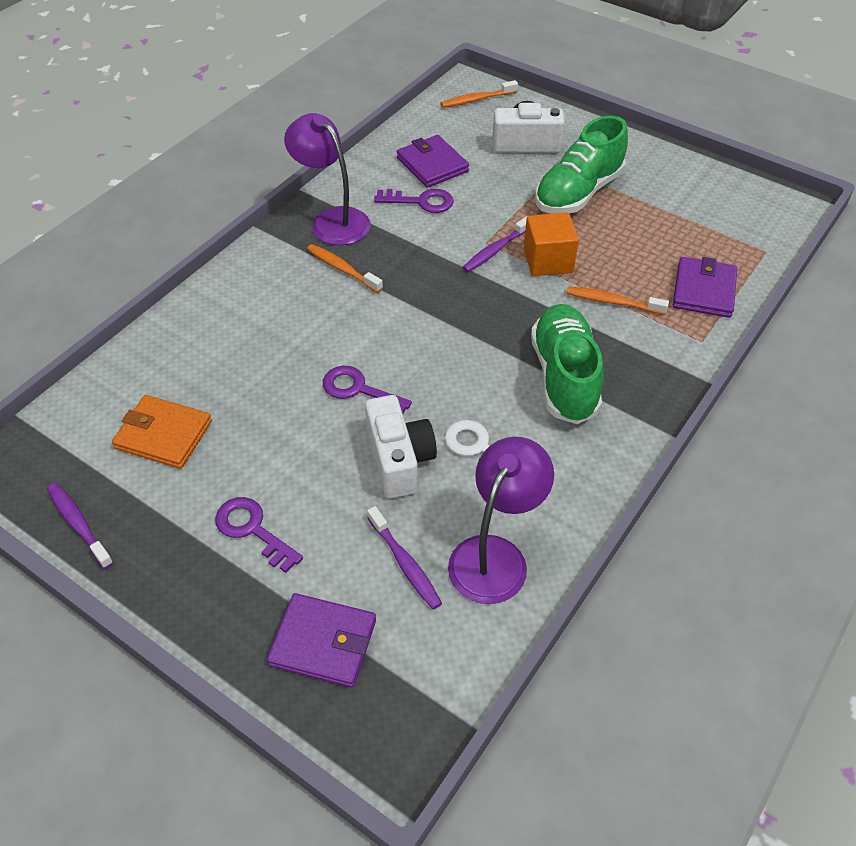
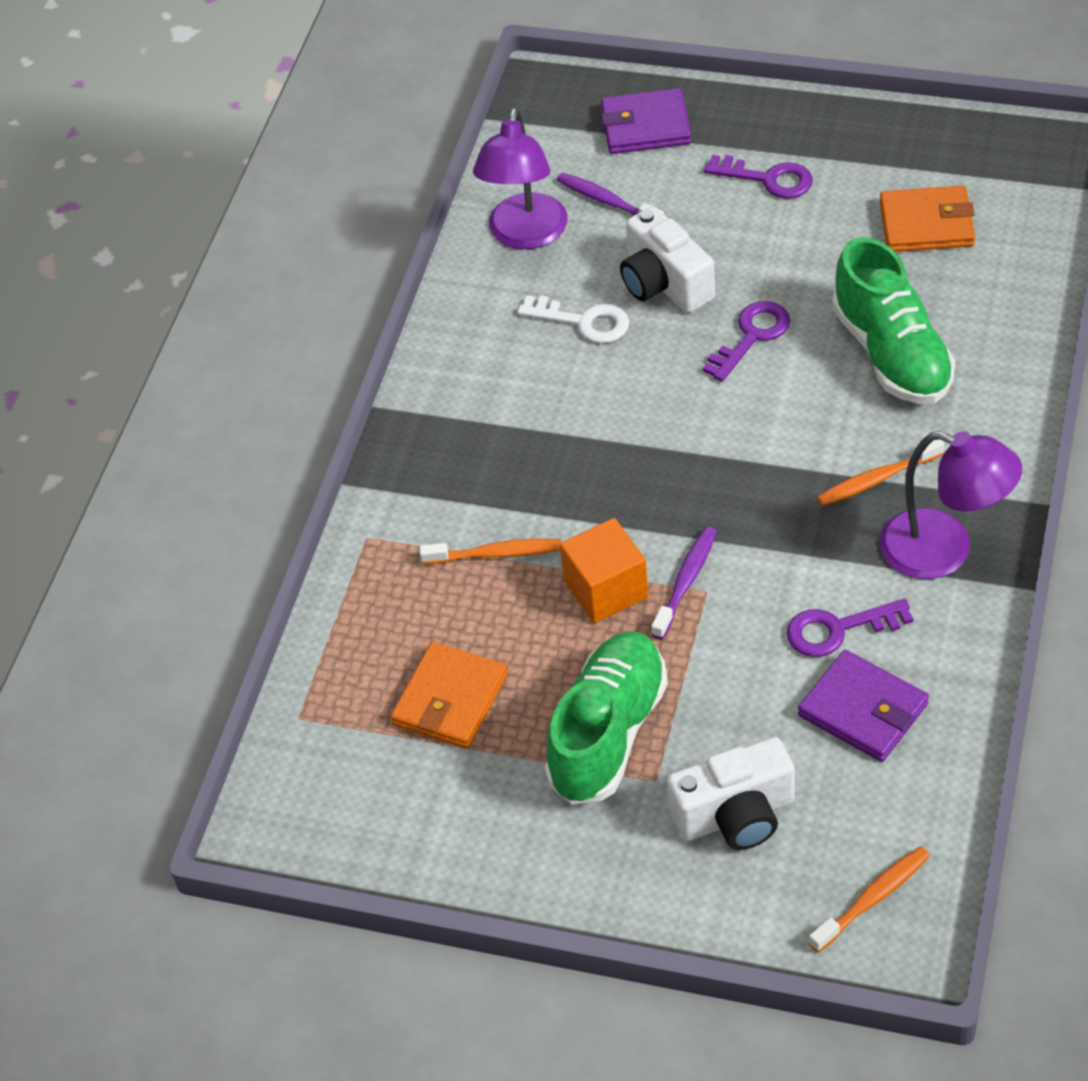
camera: 165 degrees right, 0 degrees up
purple toothbrush [47,483,114,569] -> none
orange toothbrush [307,244,383,293] -> orange toothbrush turned 135 degrees clockwise [817,439,944,506]
purple key [323,366,412,414] -> purple key turned 60 degrees counterclockwise [703,301,791,382]
green shoe [531,304,604,424] -> green shoe moved to [832,237,955,404]
purple wallet [673,257,737,318] -> none
none -> orange wallet [391,642,508,749]

